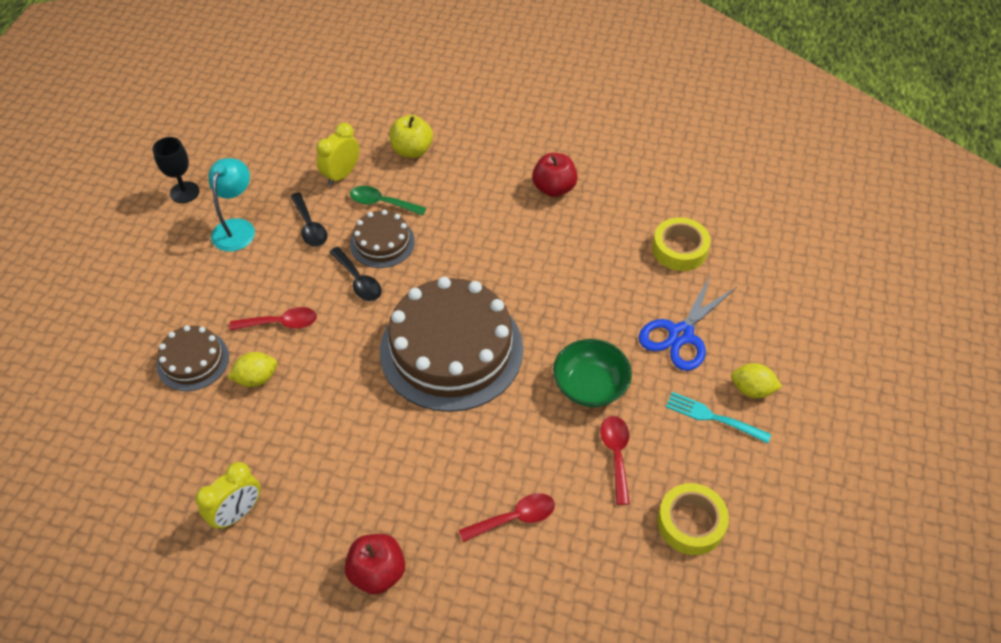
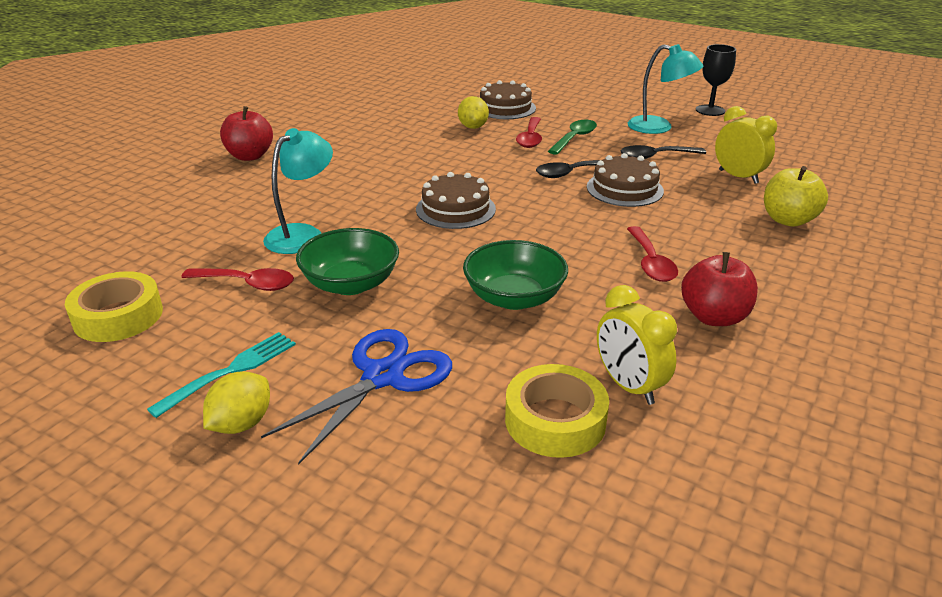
camera: 105 degrees right, 20 degrees down
yellow clock [195,462,261,530] -> yellow clock moved to [597,285,677,405]
green spoon [350,186,426,216] -> green spoon moved to [548,120,597,155]
brown cake [380,277,523,412] -> brown cake [416,172,496,229], size x0.49
red spoon [459,493,555,542] -> red spoon moved to [627,226,678,282]
blue scissors [639,274,736,371] -> blue scissors turned 75 degrees clockwise [261,329,452,465]
none -> turquoise lamp [263,128,333,254]
none -> green bowl [463,240,568,310]

